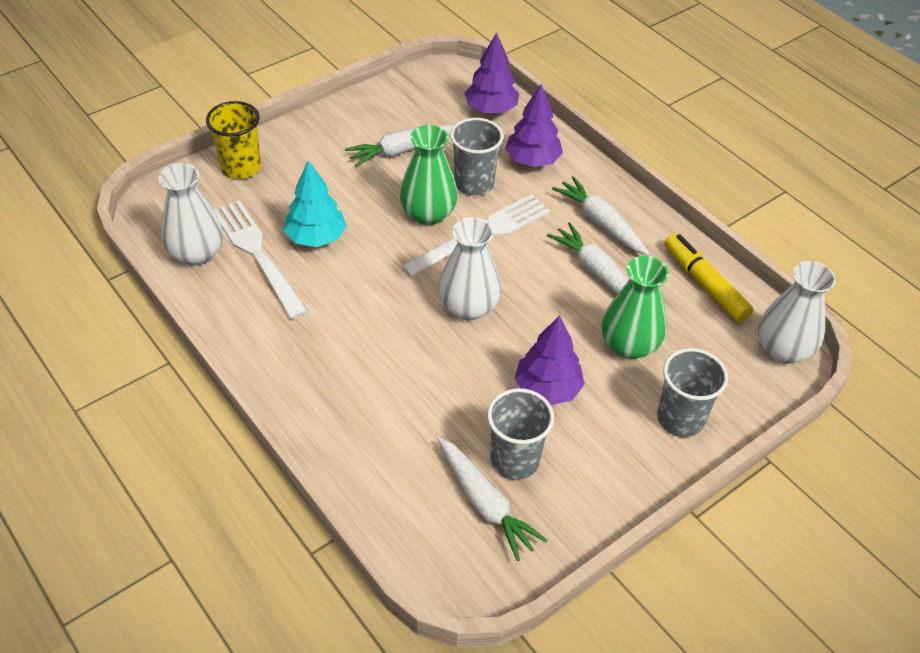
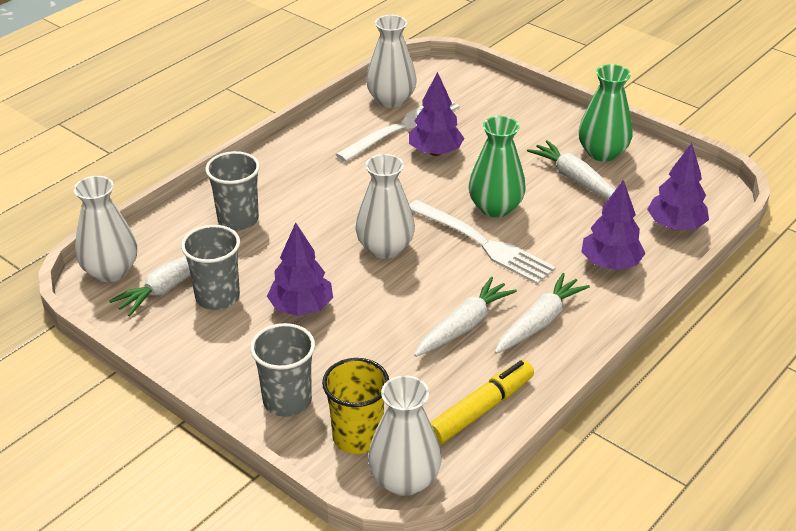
camera: 80 degrees right, 10 degrees down
yellow cup [206,101,261,179] -> yellow cup moved to [322,358,389,454]
turquoise tree [284,160,346,247] -> purple tree [409,72,464,156]
grey cup [450,118,504,196] -> grey cup moved to [205,151,260,230]
green vase [602,256,669,359] -> green vase moved to [579,64,632,162]
none -> white vase [74,176,137,282]

